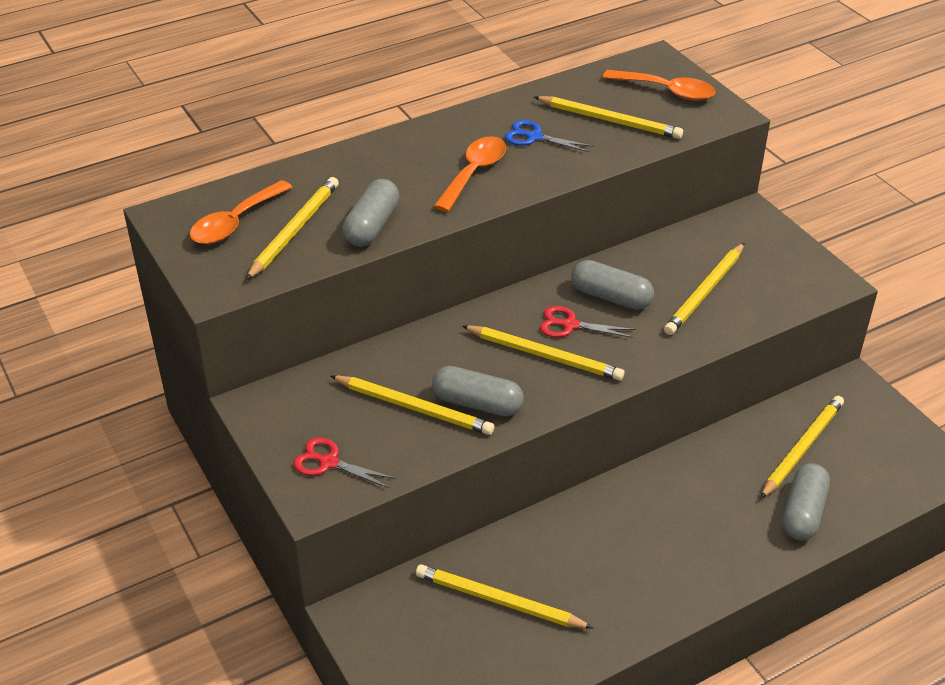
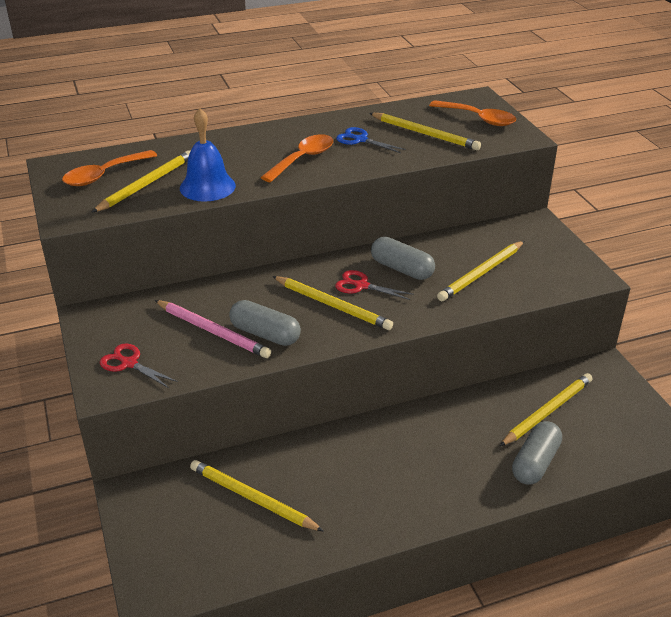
camera: 10 degrees right, 5 degrees down
yellow pencil [331,375,494,435] -> pink pencil [155,300,271,358]
grey capsule [342,179,399,247] -> blue bell [180,108,236,202]

